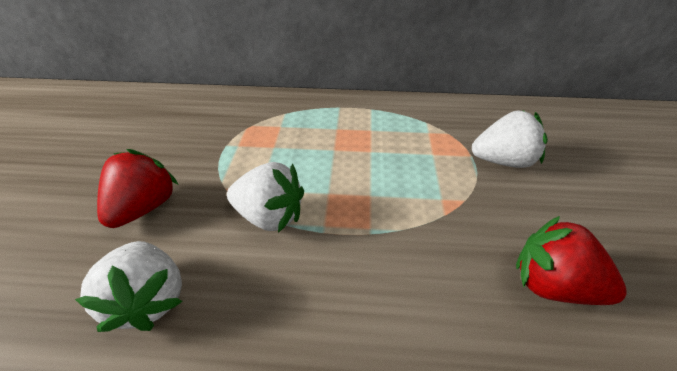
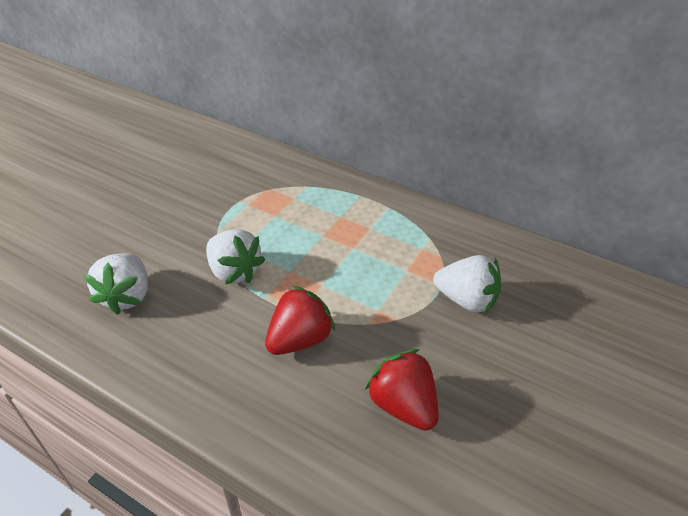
camera: 25 degrees right, 0 degrees up
red strawberry [97,149,178,228] -> red strawberry moved to [265,285,335,355]

